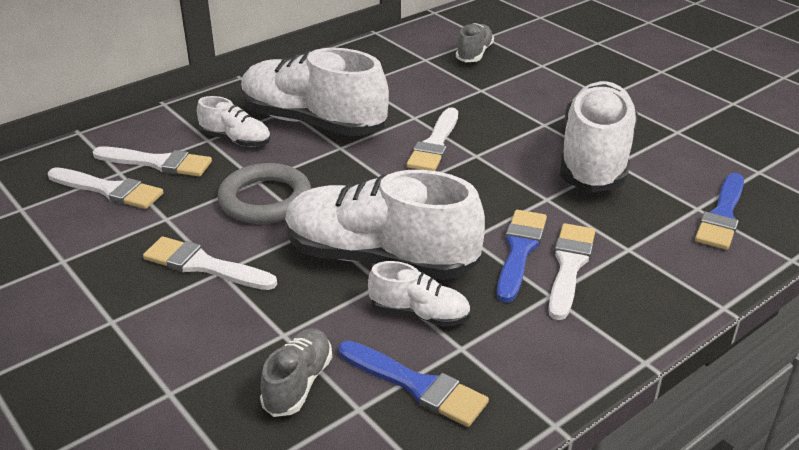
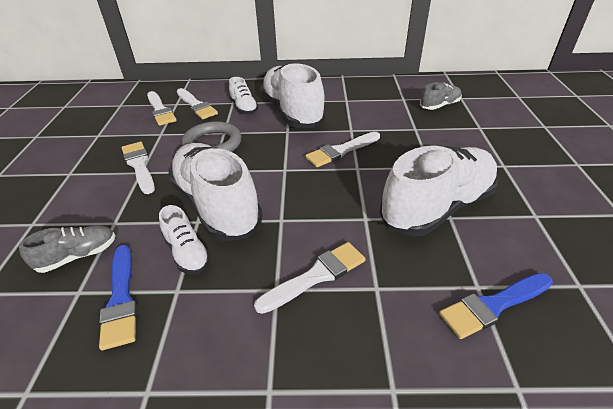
camera: 40 degrees right, 5 degrees up
blue brush [497,210,547,303] -> none

